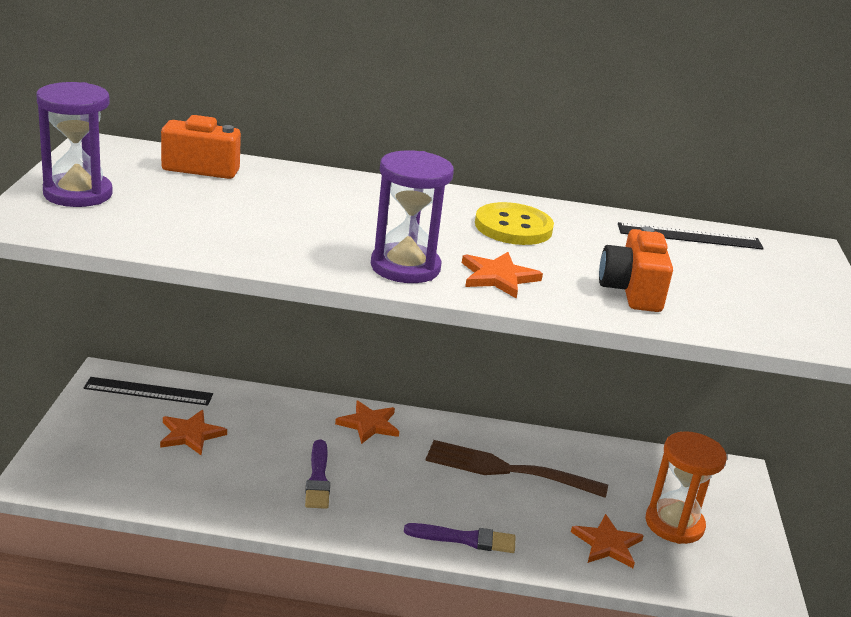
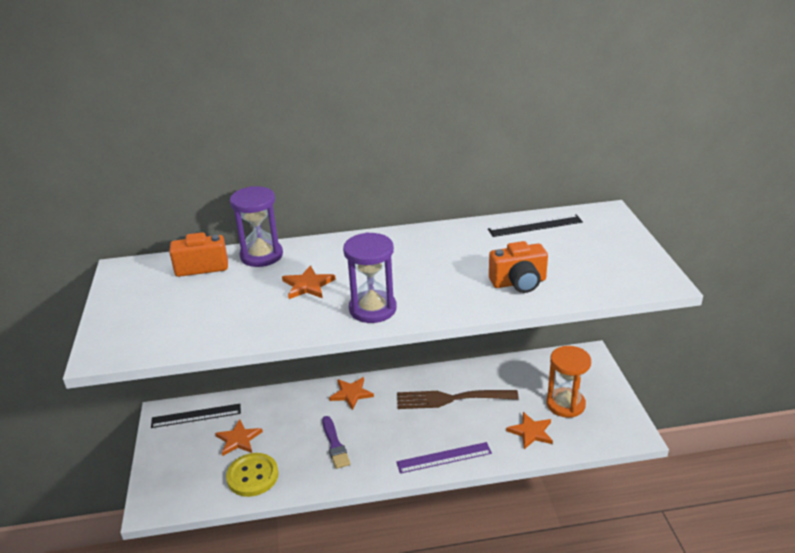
camera: 10 degrees left, 5 degrees up
purple hourglass [36,82,113,207] -> purple hourglass moved to [230,186,283,267]
purple brush [404,523,515,553] -> purple ruler [396,442,492,474]
orange star [462,252,543,299] -> orange star moved to [282,265,336,299]
yellow button [475,202,554,245] -> yellow button moved to [226,453,278,497]
orange camera [599,226,673,312] -> orange camera turned 90 degrees counterclockwise [489,241,548,293]

